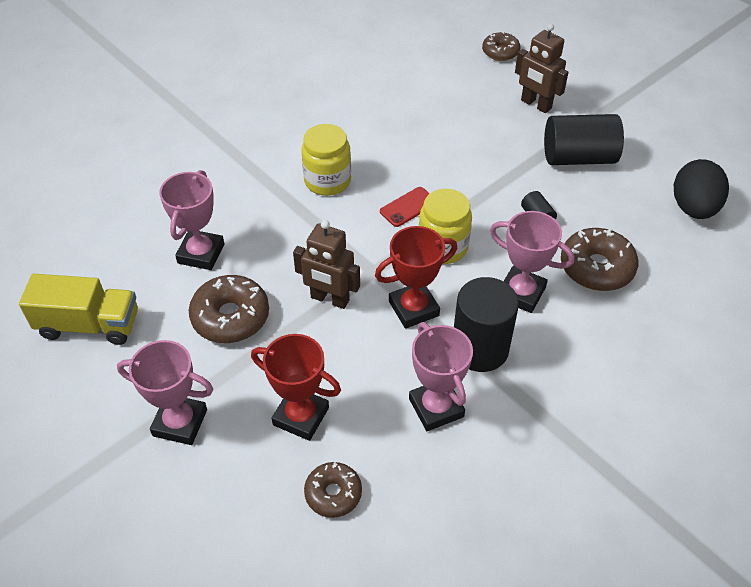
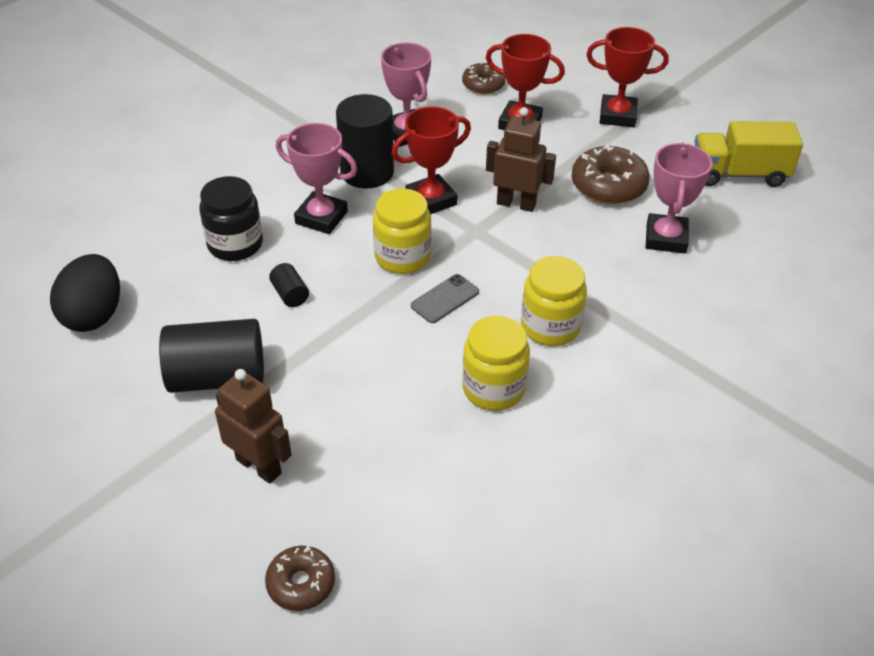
camera: 175 degrees right, 5 degrees down
pink trophy [117,340,213,445] -> red trophy [586,27,669,127]
red phone [380,187,430,227] -> grey phone [411,274,479,323]
brown donut [561,228,638,291] -> black jar [199,176,263,261]
none -> yellow jar [462,316,530,411]

